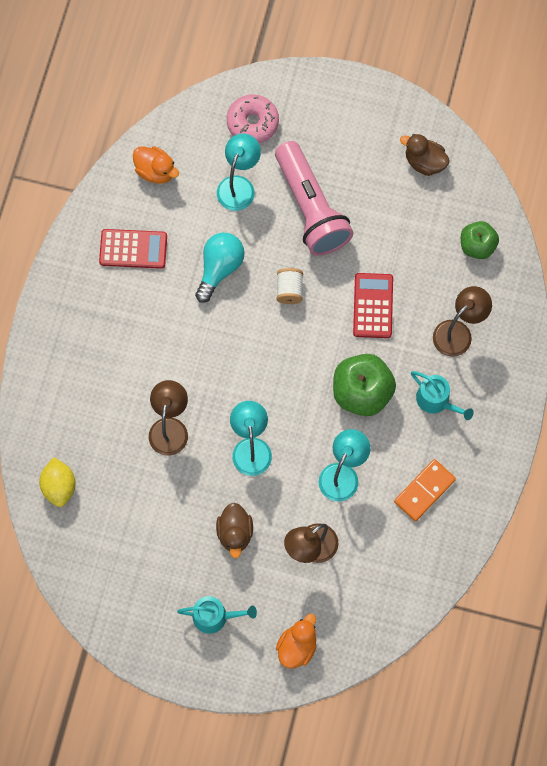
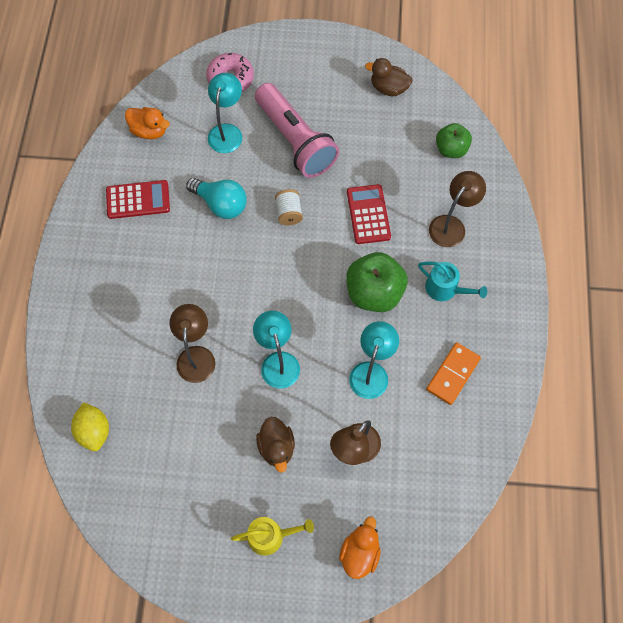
camera: 10 degrees left, 5 degrees down
turquoise watering can [177,596,257,634] -> yellow watering can [231,517,314,556]
turquoise light bulb [195,233,245,303] -> turquoise light bulb turned 105 degrees clockwise [186,178,247,219]

